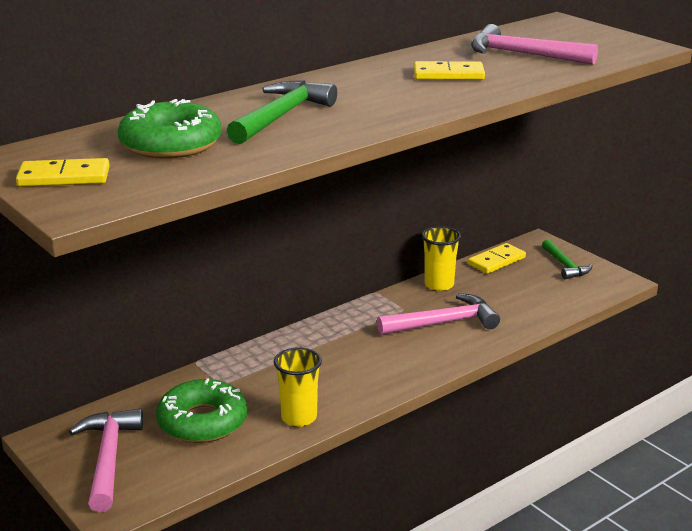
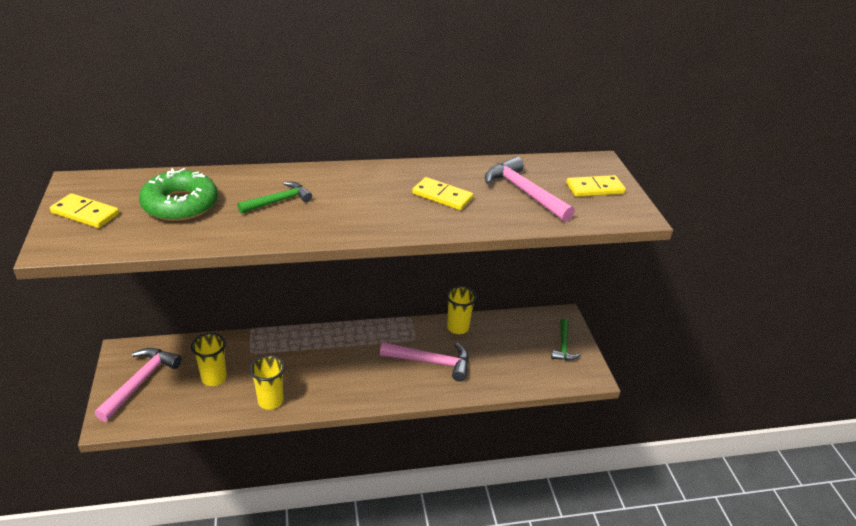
camera: 25 degrees right, 10 degrees up
green donut [156,378,247,443] -> yellow cup [191,333,227,386]
green hammer [227,80,337,144] -> green hammer [238,182,312,214], size x0.65
yellow domino [468,243,526,274] -> yellow domino moved to [566,175,626,197]

